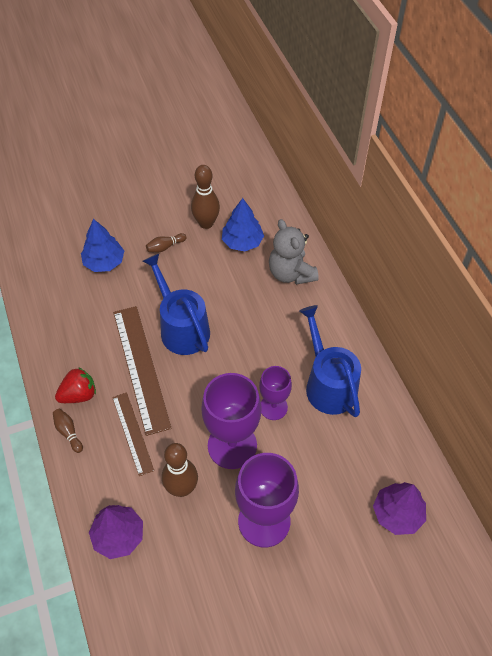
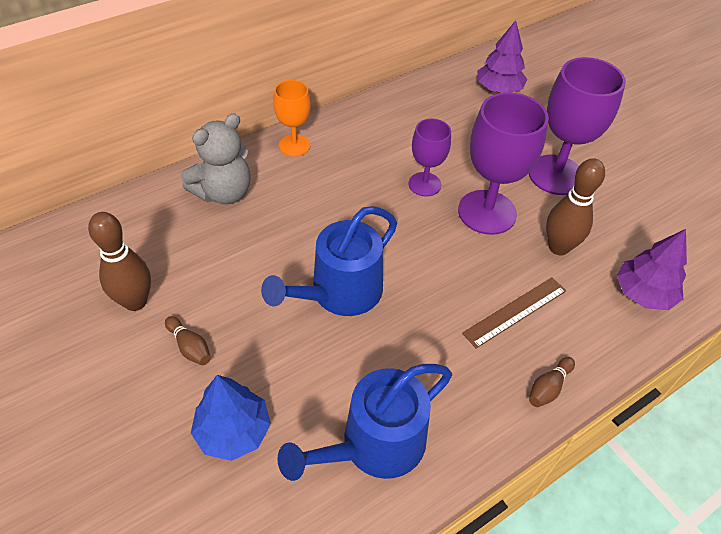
camera: 105 degrees left, 5 degrees down
red strawberry [55,367,96,403] -> none
brown ruler [113,306,172,436] -> none
blue tree [222,198,264,251] -> none
blue watering can [299,305,361,417] -> blue watering can moved to [277,364,452,481]
none -> orange goblet [273,80,311,157]

